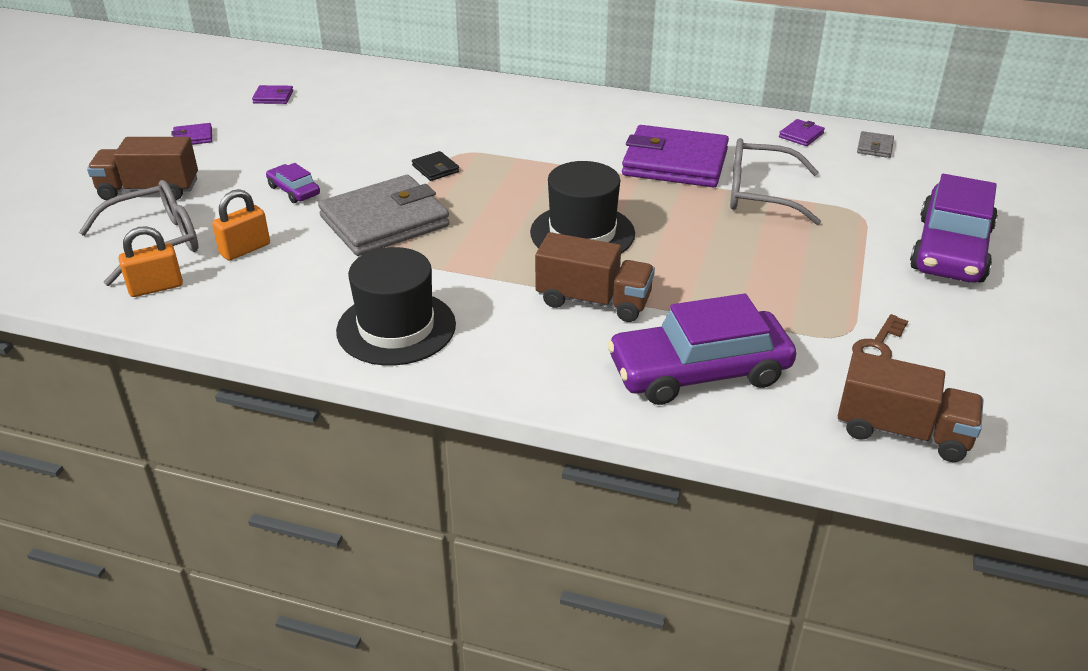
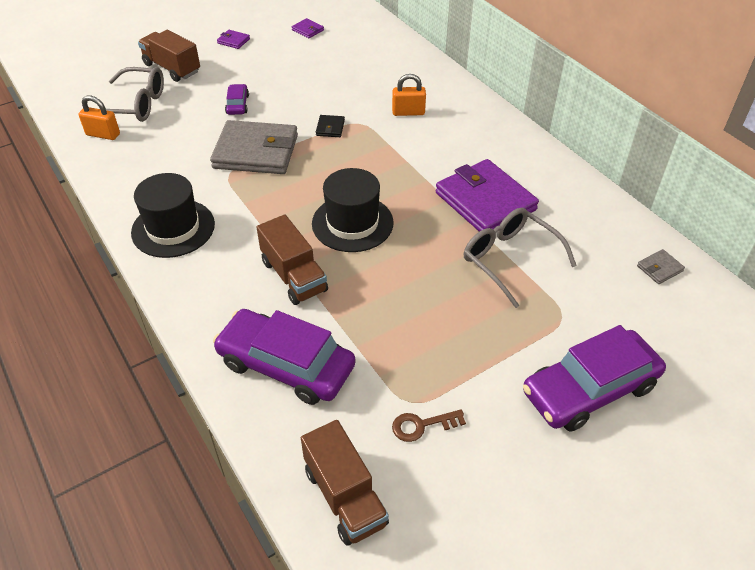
camera: 40 degrees right, 10 degrees up
orange padlock [212,189,270,261] -> orange padlock moved to [392,74,426,116]
purple wallet [779,119,825,146] -> none

